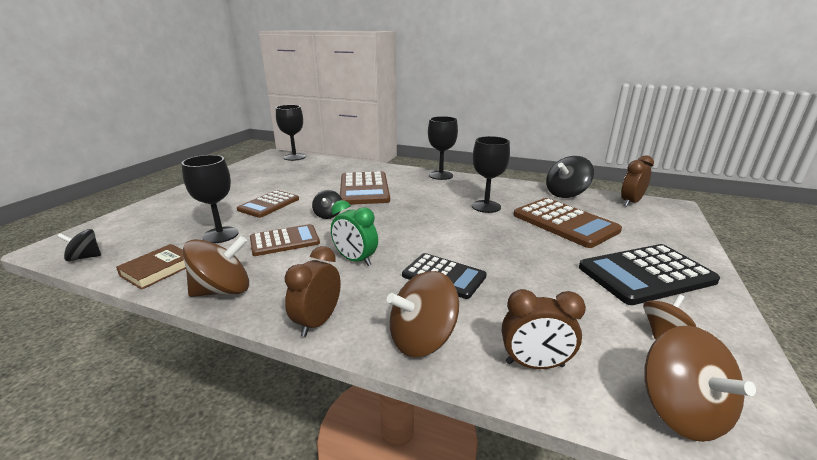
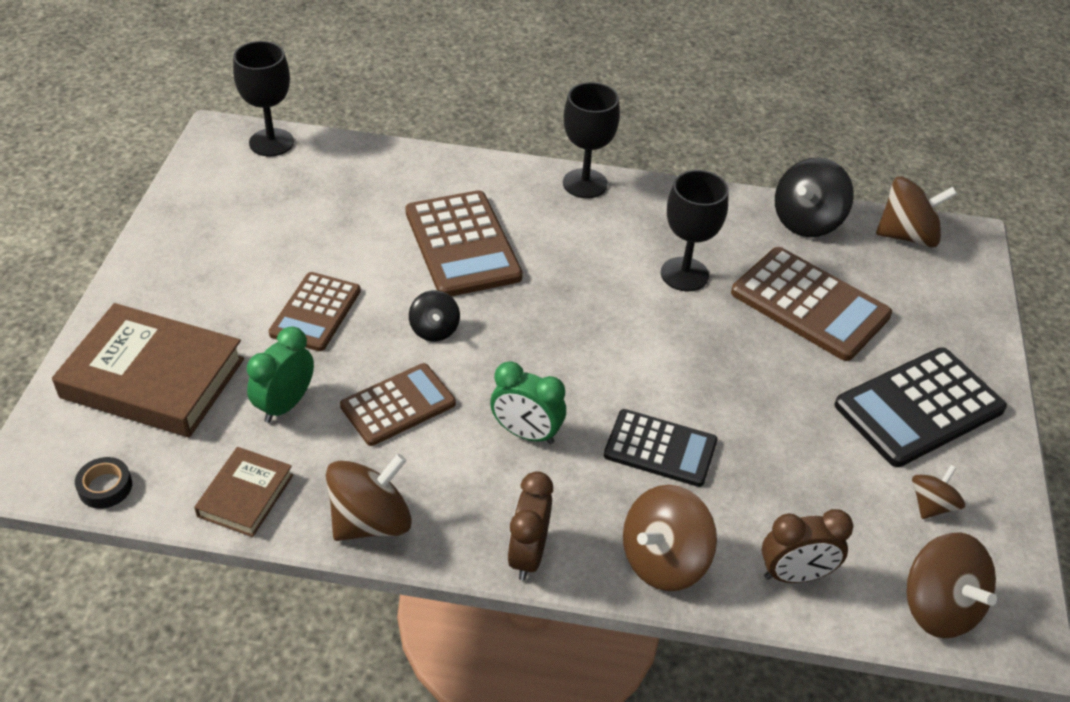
camera: 15 degrees left, 20 degrees up
black spinning top [57,229,101,261] -> black tape [75,457,132,509]
black goblet [181,155,238,243] -> green clock [247,327,314,423]
brown clock [621,155,654,206] -> brown spinning top [876,177,957,248]
none -> brown book [52,303,244,437]

